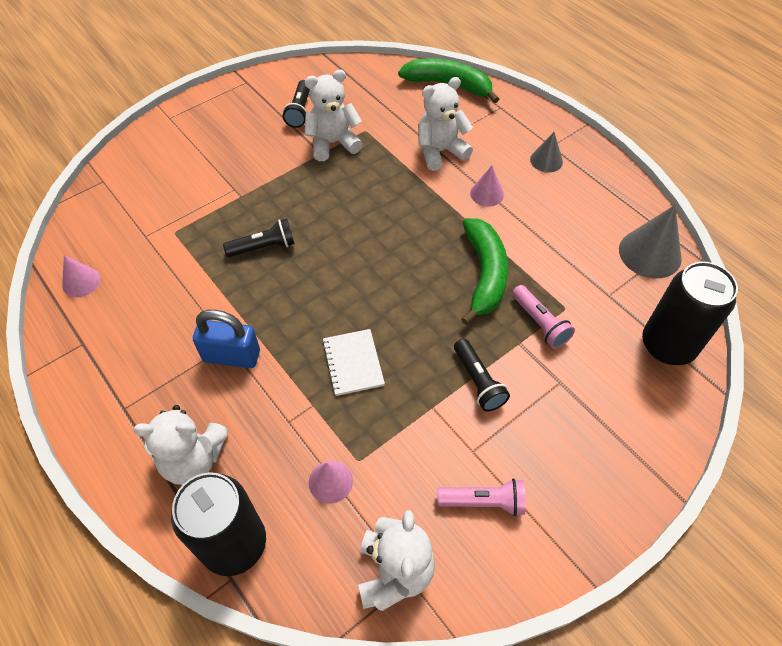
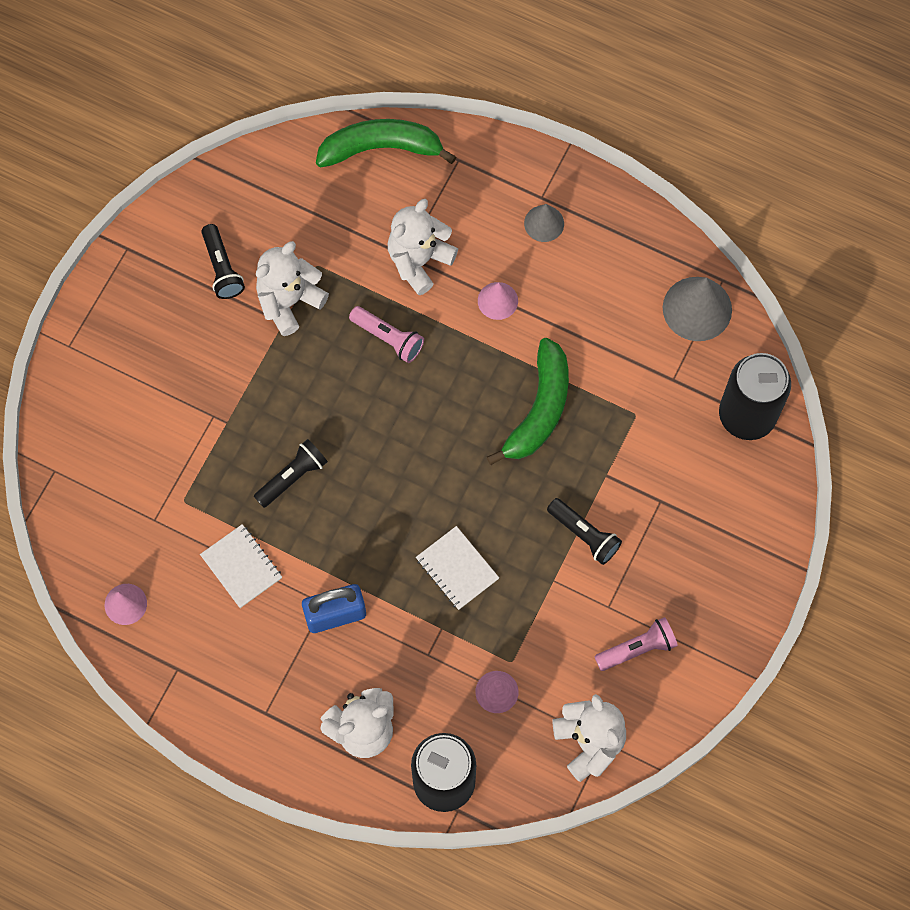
camera: 25 degrees left, 15 degrees up
green banana [461,218,508,325] -> green banana turned 45 degrees clockwise [487,338,569,465]
pink flashlight [512,285,575,349] -> pink flashlight moved to [349,306,424,363]
none -> white notebook [200,524,282,608]

